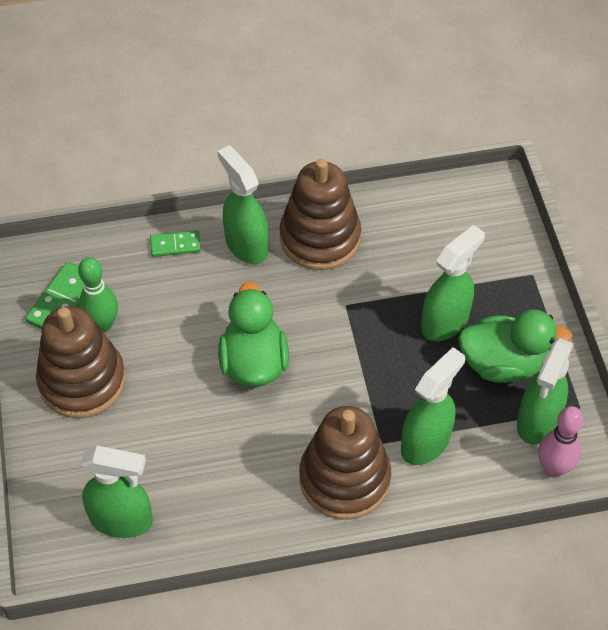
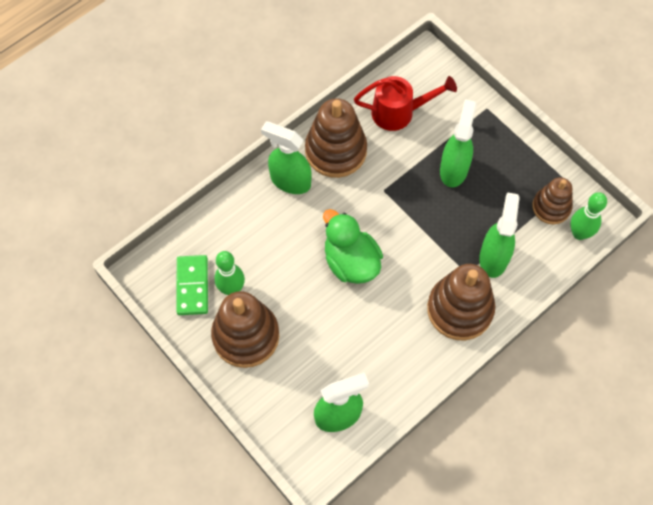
camera: 30 degrees left, 10 degrees up
green domino [150,230,201,257] -> none
green duck [458,309,573,383] -> none
green spray bottle [517,338,574,445] -> brown stacking toy [532,177,573,224]
pink bowling pin [538,406,584,478] -> green bowling pin [570,192,607,240]
none -> red watering can [354,76,457,131]

